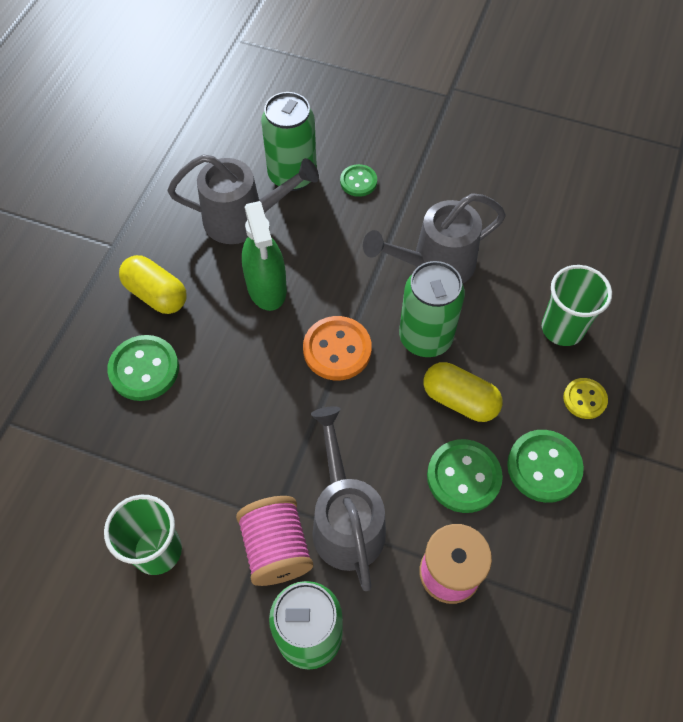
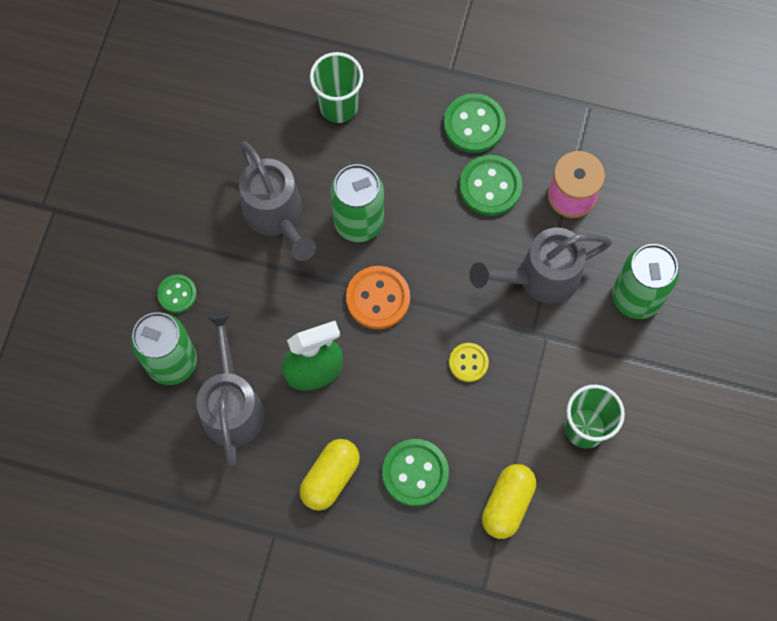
camera: 95 degrees left, 10 degrees up
pink spool [236,496,313,586] -> none
yellow capsule [424,362,503,422] -> yellow capsule moved to [482,464,536,539]
yellow button [563,378,608,419] -> yellow button moved to [449,343,489,382]

